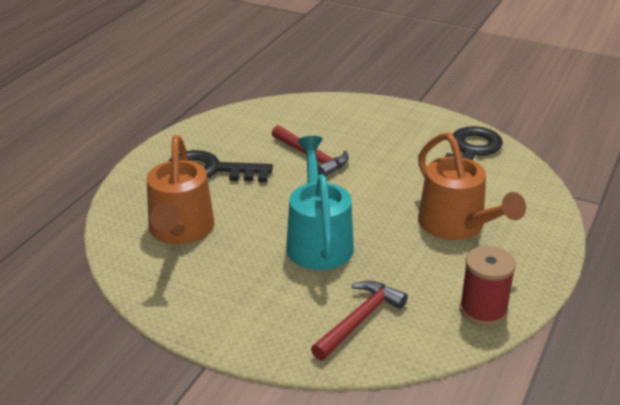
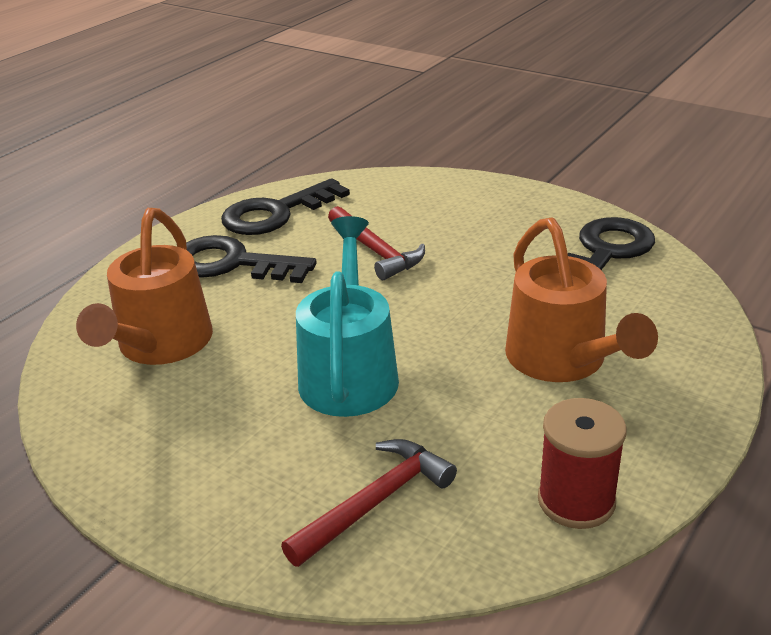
camera: 10 degrees right, 0 degrees up
none -> black key [221,178,350,235]

